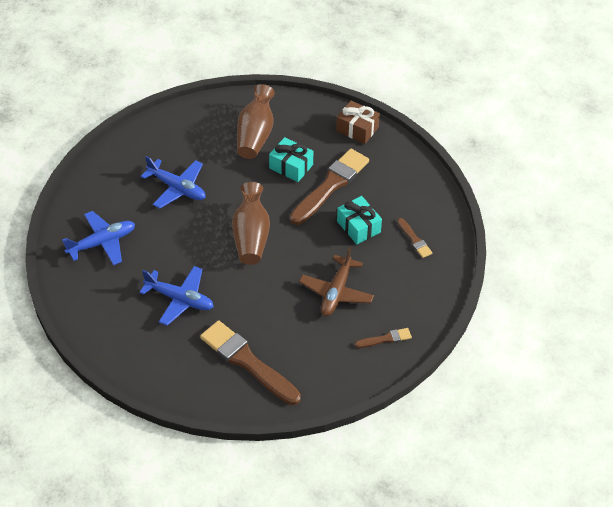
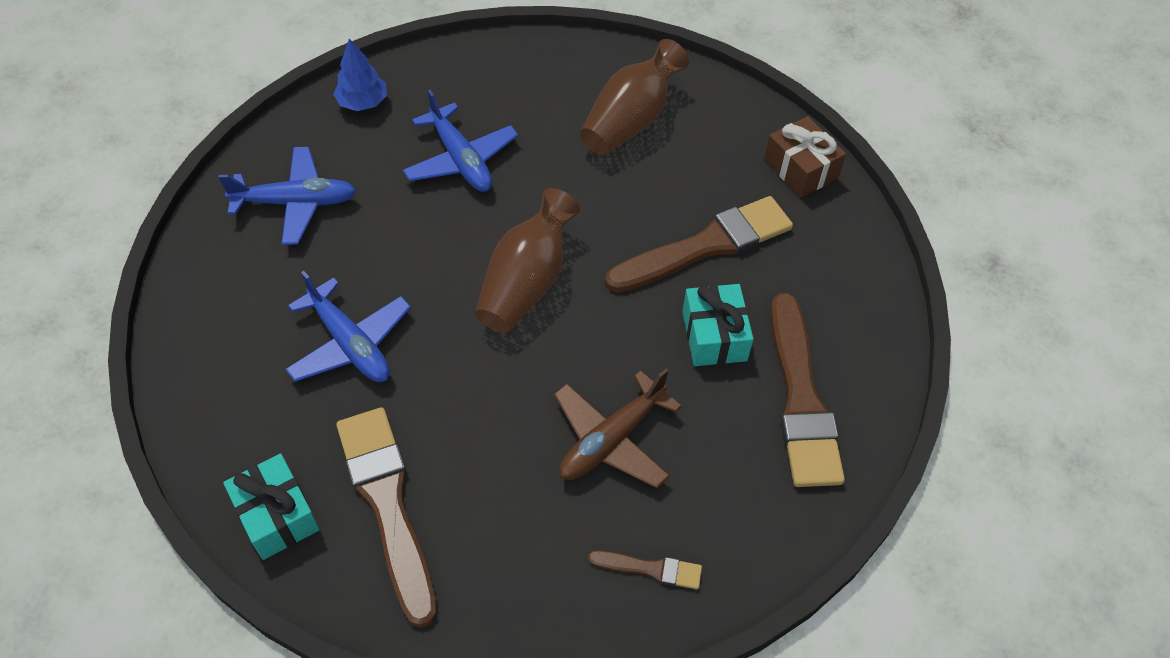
camera: 25 degrees right, 5 degrees up
turquoise gift [269,137,313,182] -> turquoise gift moved to [223,453,320,560]
brown brush [397,218,432,258] -> brown brush [771,293,845,487], size x2.14
none -> blue tree [333,39,387,111]

